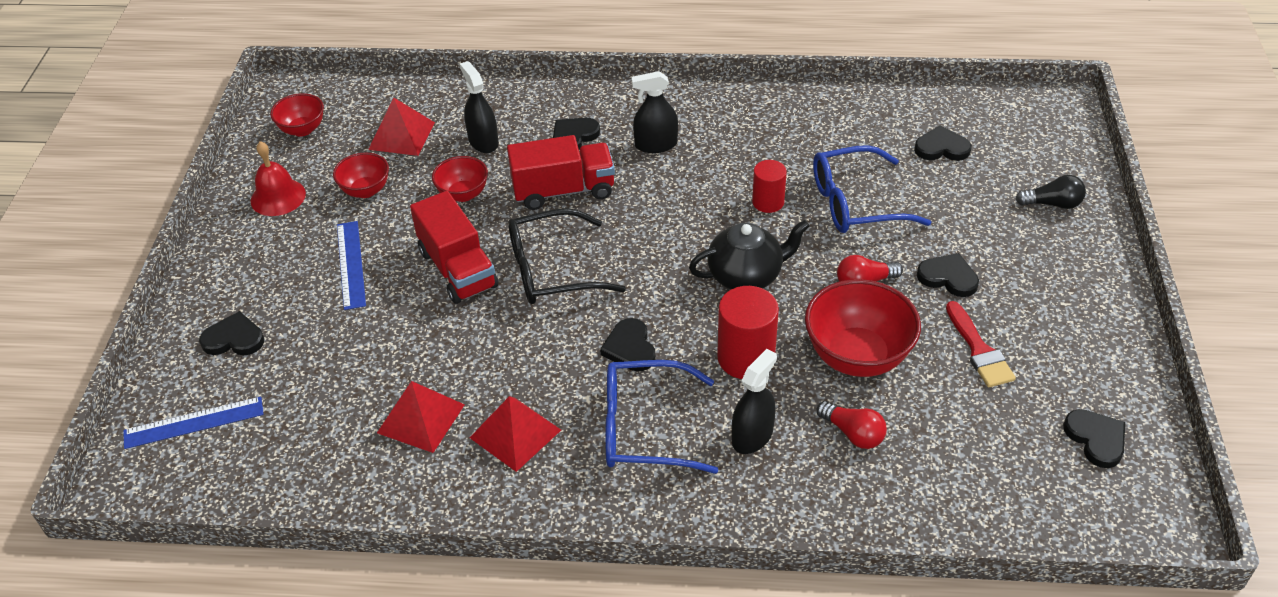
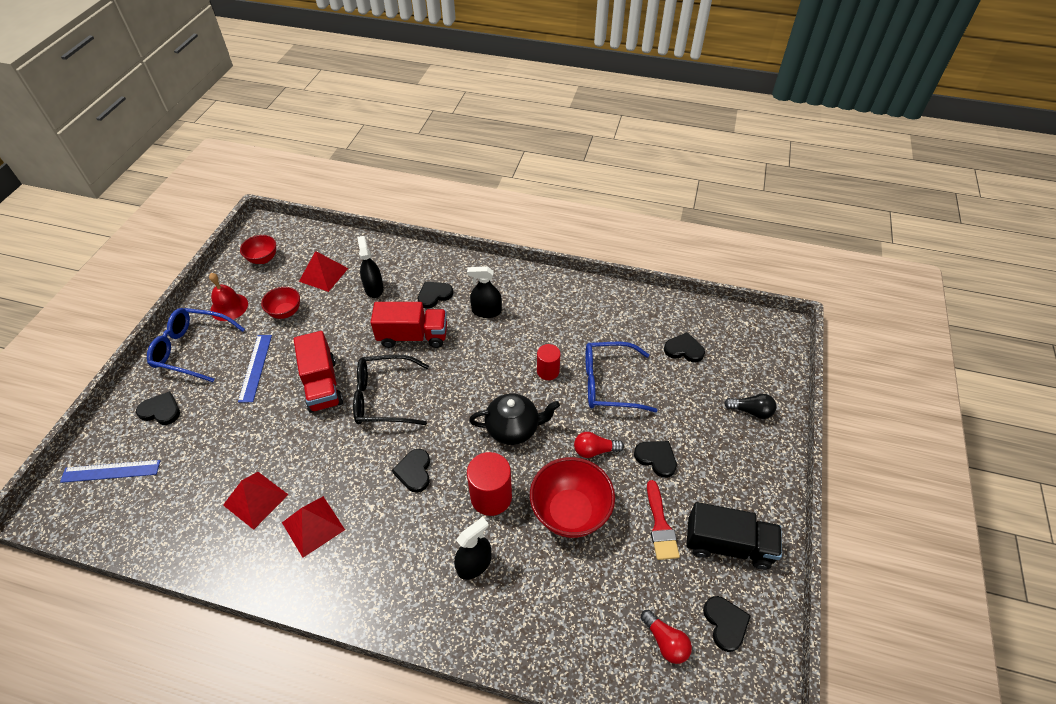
camera: 10 degrees right, 5 degrees up
red bowl [432,156,488,202] -> none
blue glasses [605,360,718,474] -> blue glasses moved to [147,308,245,382]
red light bulb [817,401,887,449] -> red light bulb moved to [641,610,692,664]
none -> black truck [686,502,782,570]

